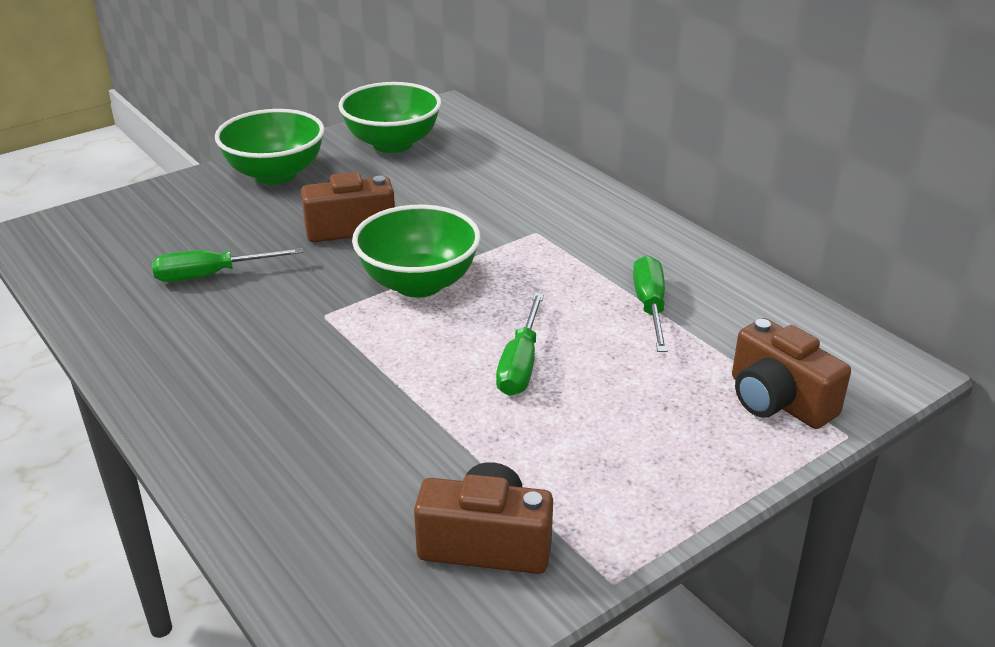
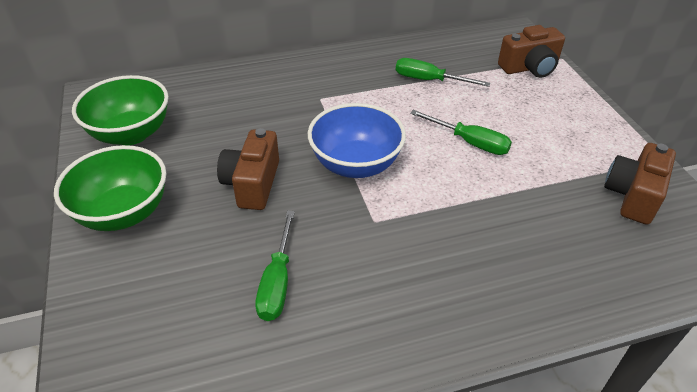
camera: 70 degrees left, 10 degrees up
green bowl [352,204,481,298] -> blue bowl [308,103,406,178]

